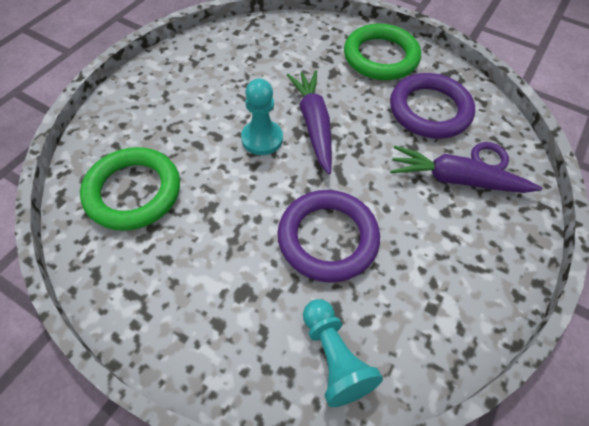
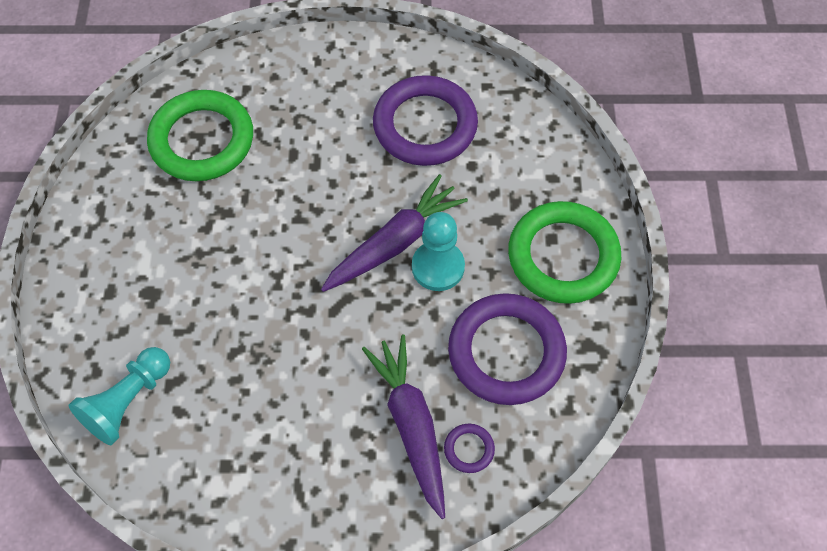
camera: 60 degrees right, 5 degrees up
turquoise pawn [241,78,283,155] -> turquoise pawn moved to [412,212,465,291]
purple ring [278,190,380,283] -> purple ring moved to [373,75,478,166]

